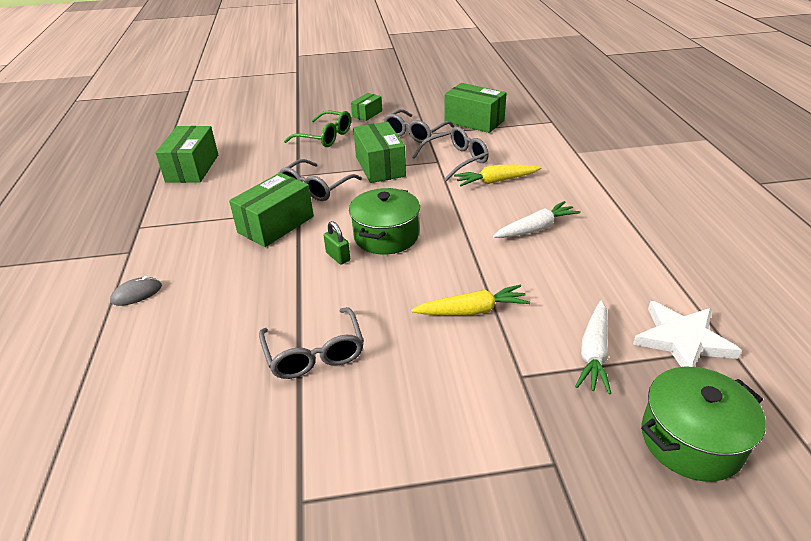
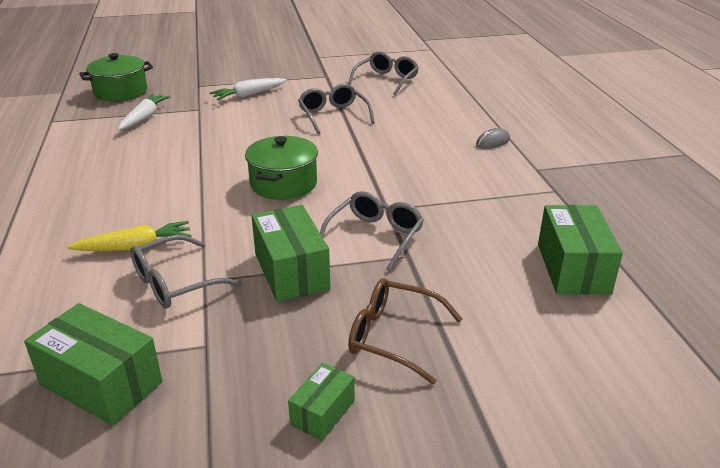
camera: 175 degrees right, 5 degrees down
green box [229,173,314,247] -> none
green glasses [284,111,351,147] -> brown glasses [348,278,462,384]
green padlock [324,221,350,265] -> none
grey glasses [384,109,454,143] -> grey glasses moved to [348,51,419,95]
yellow carrot [411,285,530,315] -> none
white carrot [493,201,581,238] -> white carrot moved to [209,78,286,100]
white star [633,301,742,367] -> none

